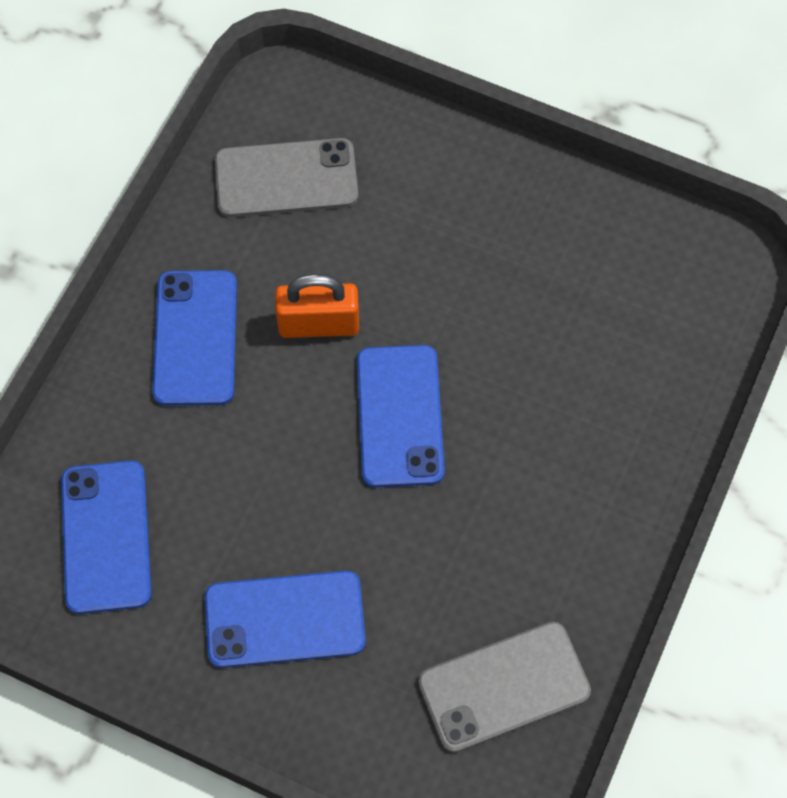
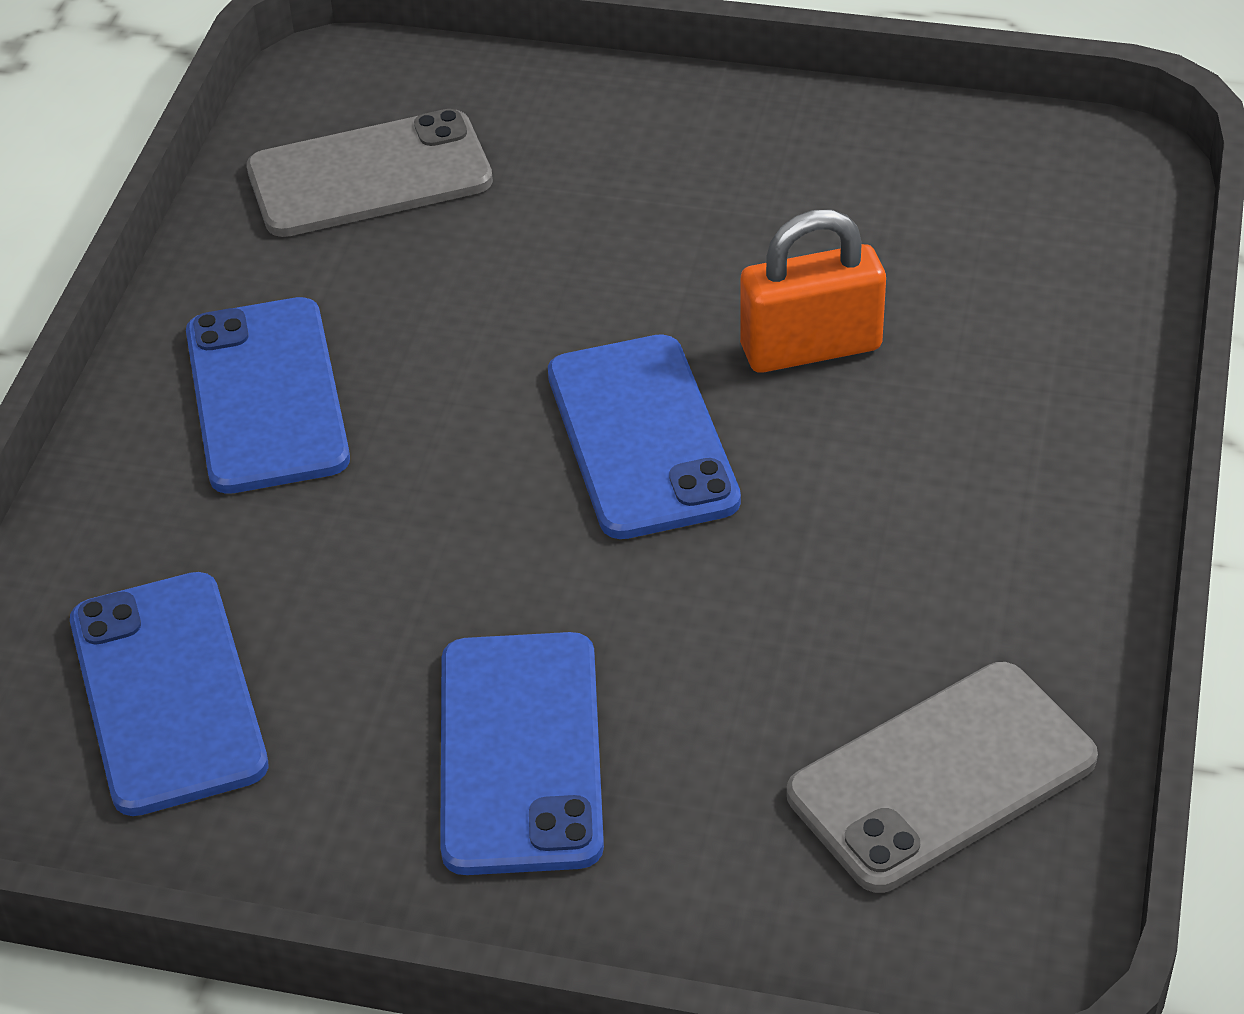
camera: 10 degrees left, 20 degrees down
blue phone [205,571,366,668] -> blue phone turned 75 degrees counterclockwise [440,632,604,875]
orange padlock [275,274,359,338] -> orange padlock moved to [740,209,886,373]

